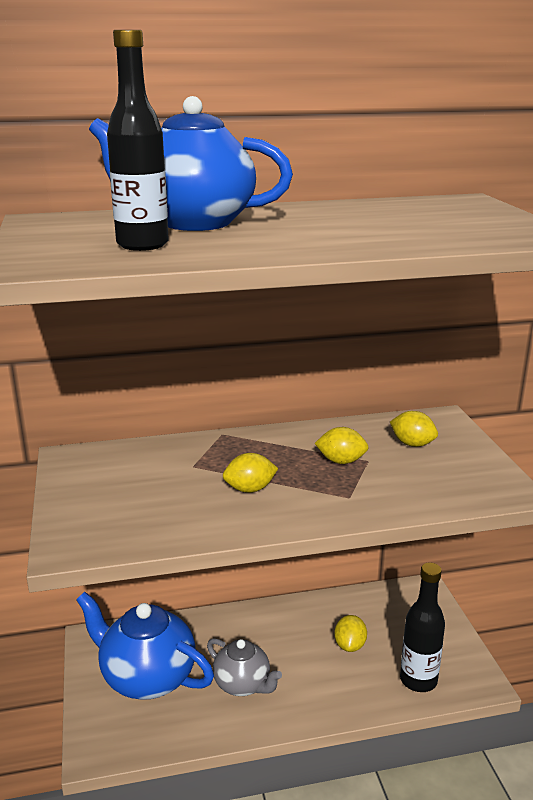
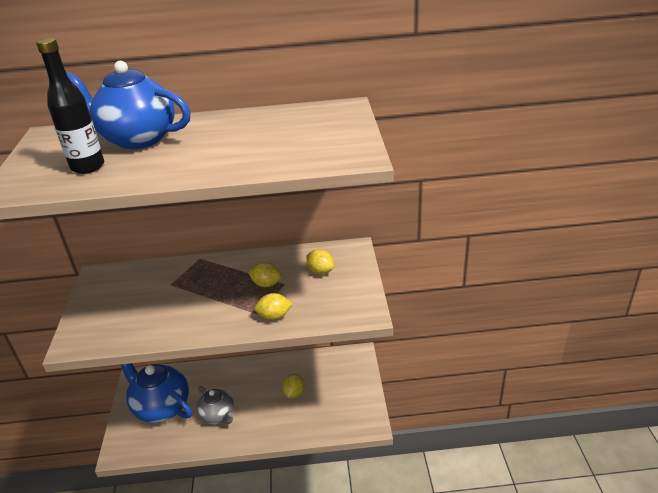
camera: 10 degrees right, 10 degrees up
yellow lemon [223,453,278,493] -> yellow lemon moved to [254,293,293,320]
black bottle [400,563,445,692] -> none

